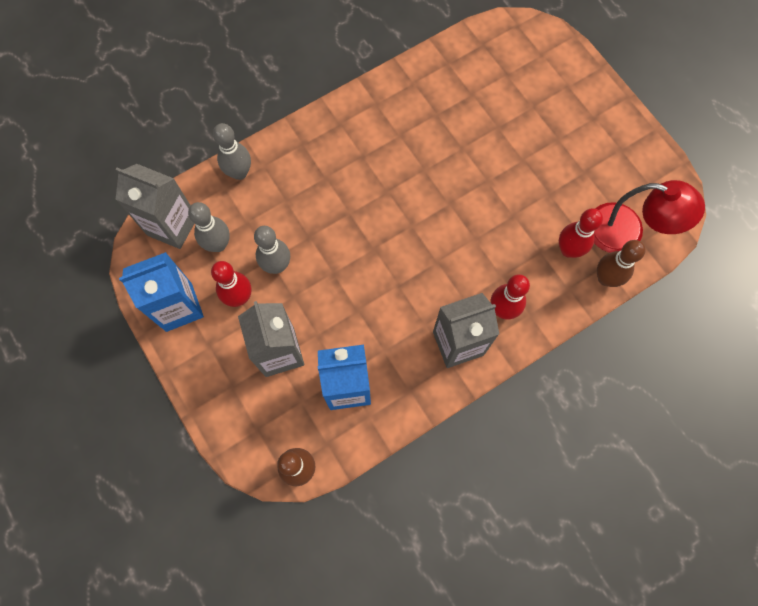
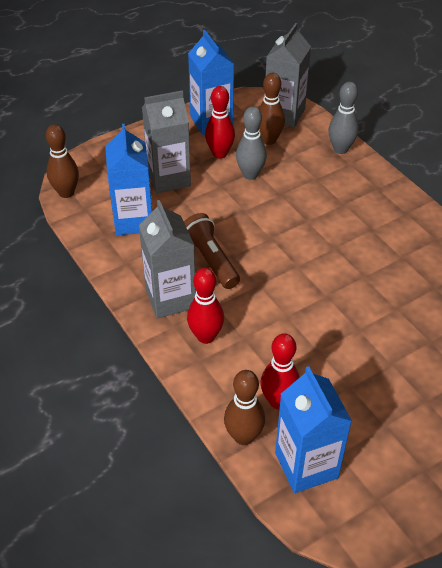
camera: 90 degrees right, 25 degrees down
grey bowling pin [188,202,230,252] -> brown bowling pin [259,73,285,145]
red lamp [594,180,705,253] -> blue carton [275,366,352,493]
none -> brown flashlight [184,213,240,289]

